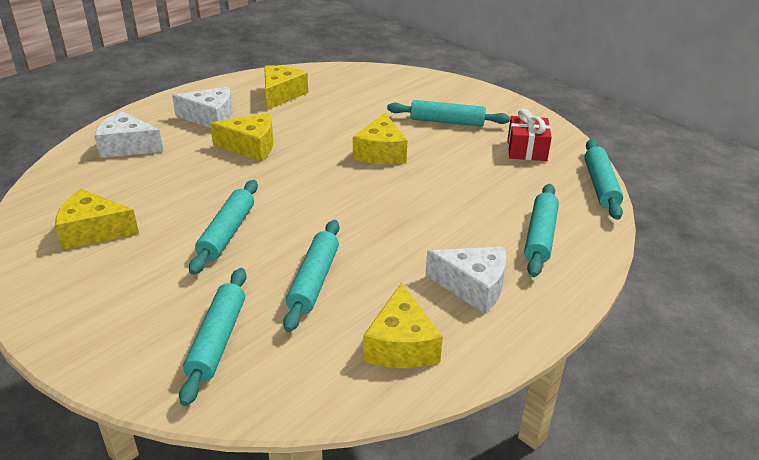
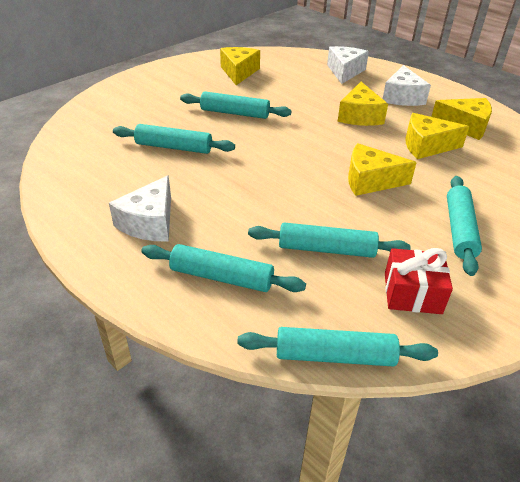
camera: 90 degrees right, 5 degrees up
turquoise rolling pin [179,268,247,406] -> turquoise rolling pin moved to [248,222,411,258]
yellow cheese [363,283,443,368] -> yellow cheese moved to [406,113,470,159]

